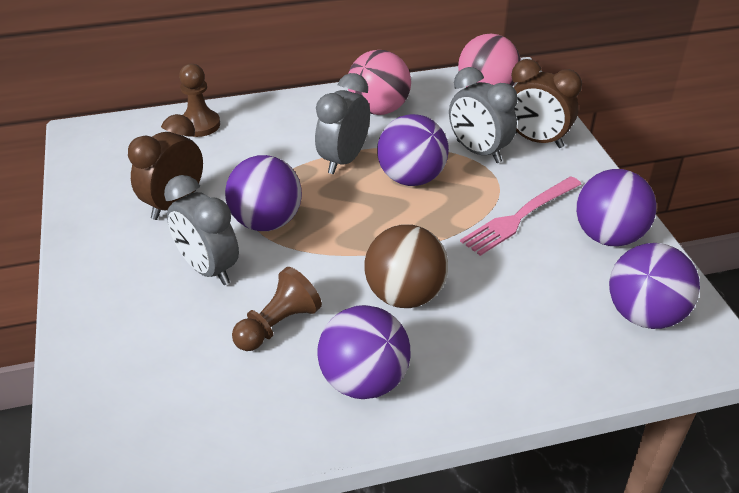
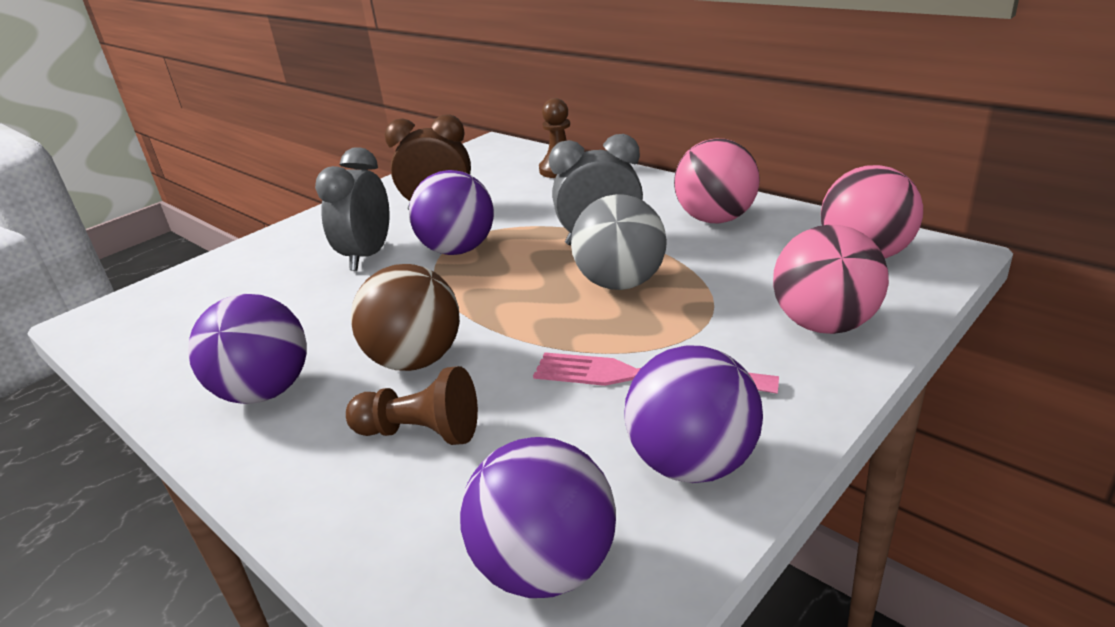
camera: 60 degrees right, 10 degrees down
brown pawn [232,267,322,351] -> brown pawn moved to [346,366,478,445]
purple ball [377,114,449,186] -> grey ball [571,194,667,290]
grey clock [449,67,518,163] -> none
brown clock [511,59,582,148] -> pink ball [773,225,889,334]

